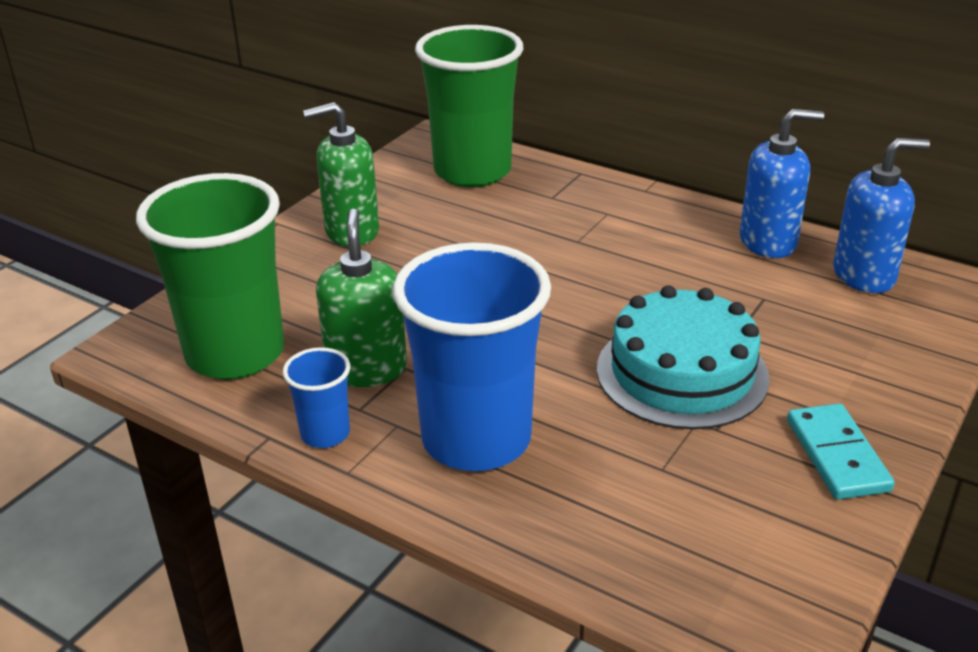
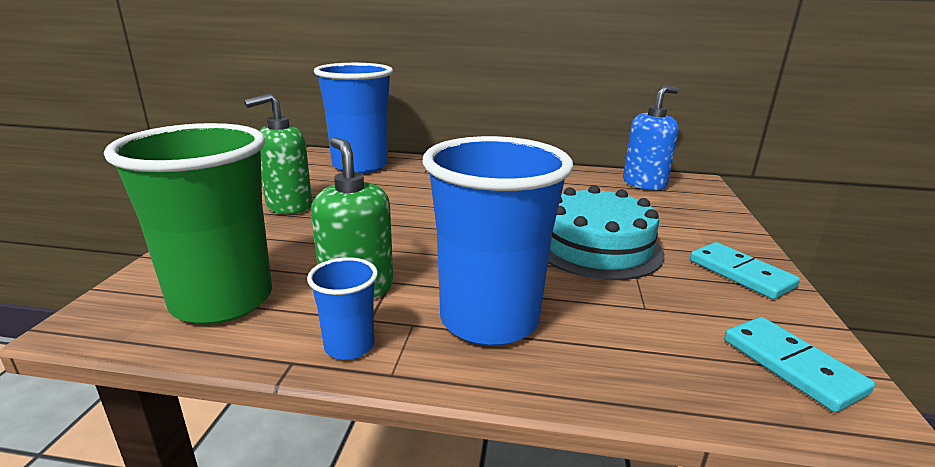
camera: 25 degrees left, 10 degrees down
green cup [415,25,523,187] -> blue cup [314,63,393,174]
blue soap dispenser [740,109,824,258] -> none
none -> turquoise domino [724,317,875,412]

